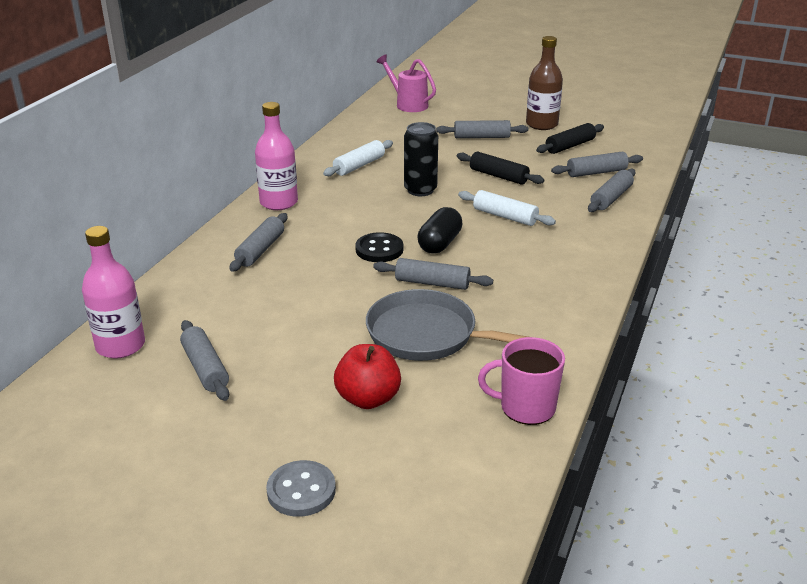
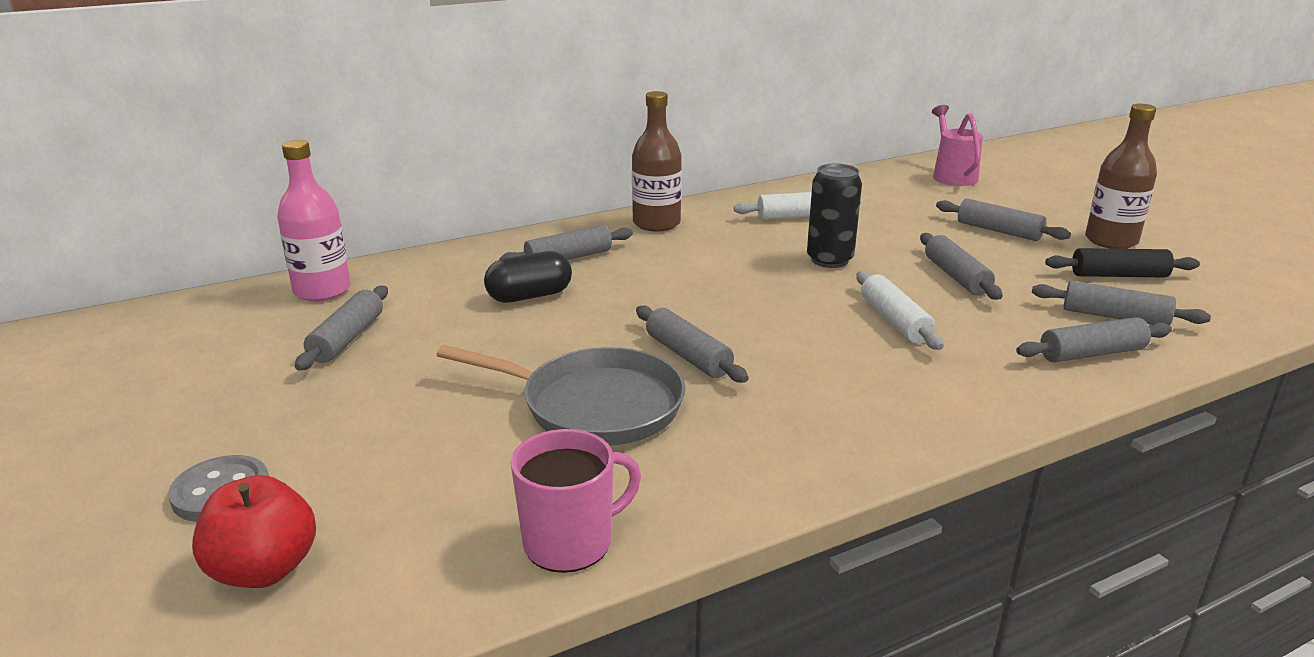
camera: 40 degrees right, 5 degrees down
pink bottle [255,102,298,210] -> brown bottle [632,91,682,232]
red apple [334,344,401,409] -> red apple moved to [192,475,316,588]
black button [355,232,403,262] -> none
grey pan [366,289,528,361] -> grey pan turned 135 degrees clockwise [436,345,685,446]
black capsule [417,207,463,254] -> black capsule moved to [484,251,572,303]
black rolling pin [457,152,544,184] -> grey rolling pin [920,233,1003,300]
pink mug [478,337,565,425] -> pink mug turned 105 degrees clockwise [511,429,641,573]

